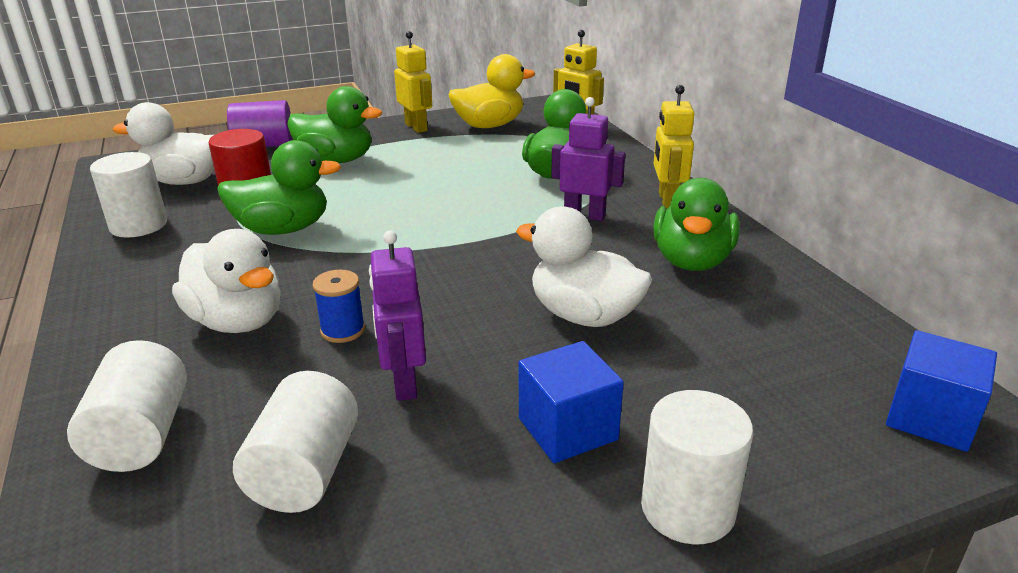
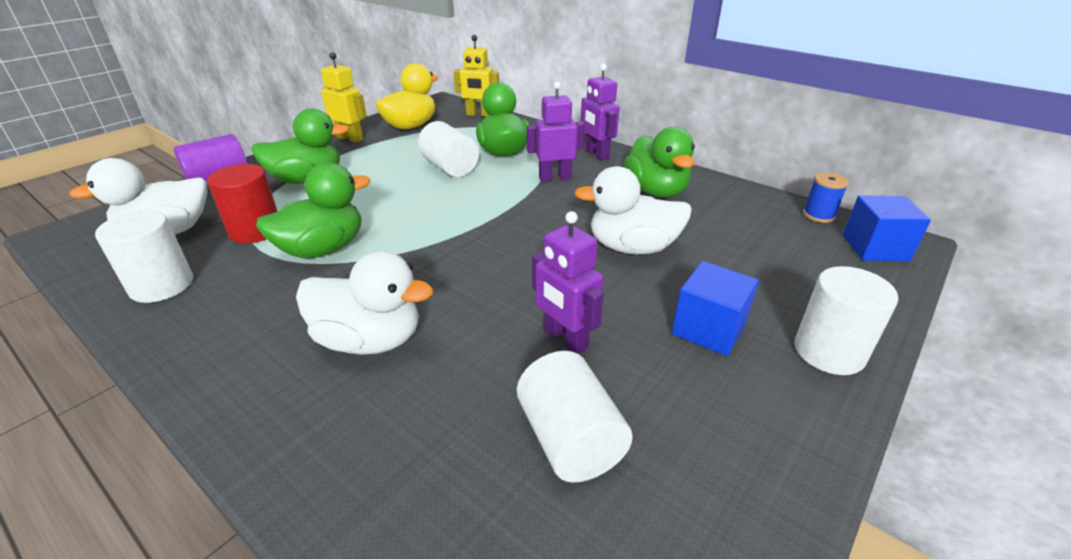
camera: 30 degrees left, 5 degrees up
white cylinder [67,340,187,472] -> white cylinder moved to [418,121,479,177]
blue spool [312,270,365,343] -> blue spool moved to [803,172,849,223]
yellow robot [653,85,694,209] -> purple robot [581,64,620,160]

